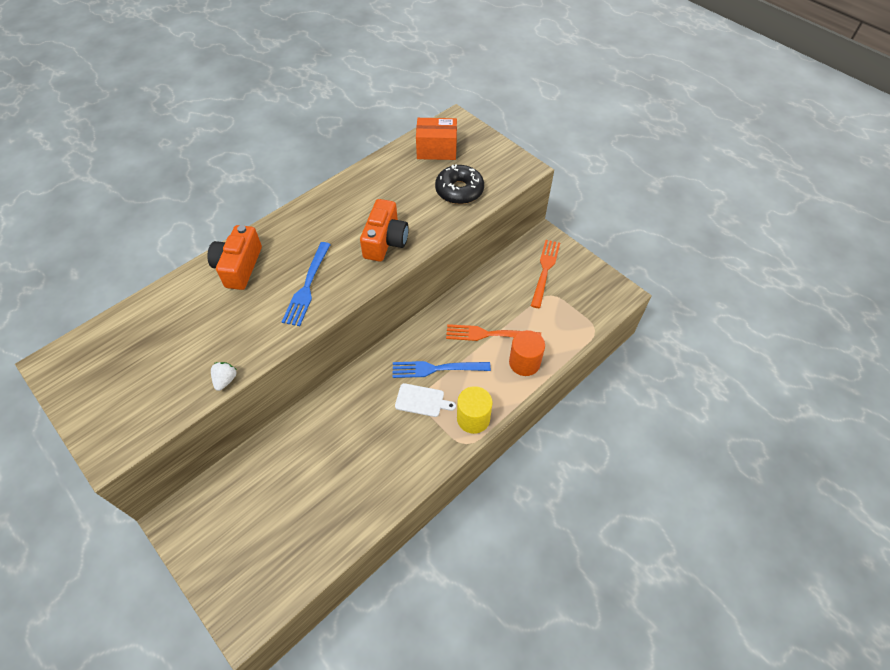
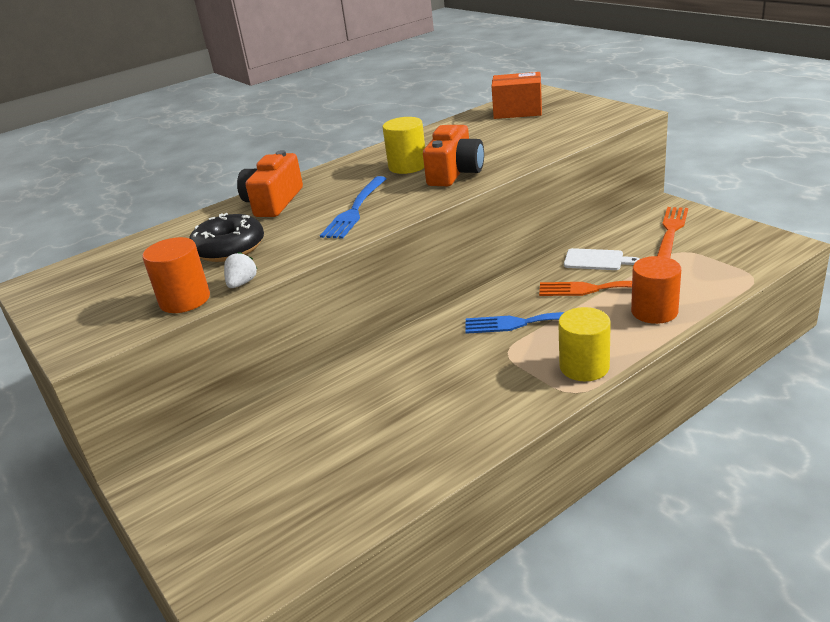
camera: 10 degrees right, 25 degrees down
white cutting board [395,383,456,417] -> white cutting board moved to [564,248,639,270]
black donut [435,165,484,204] -> black donut moved to [189,213,264,262]
none -> orange cylinder [142,237,210,313]
none -> yellow cylinder [383,117,425,174]

